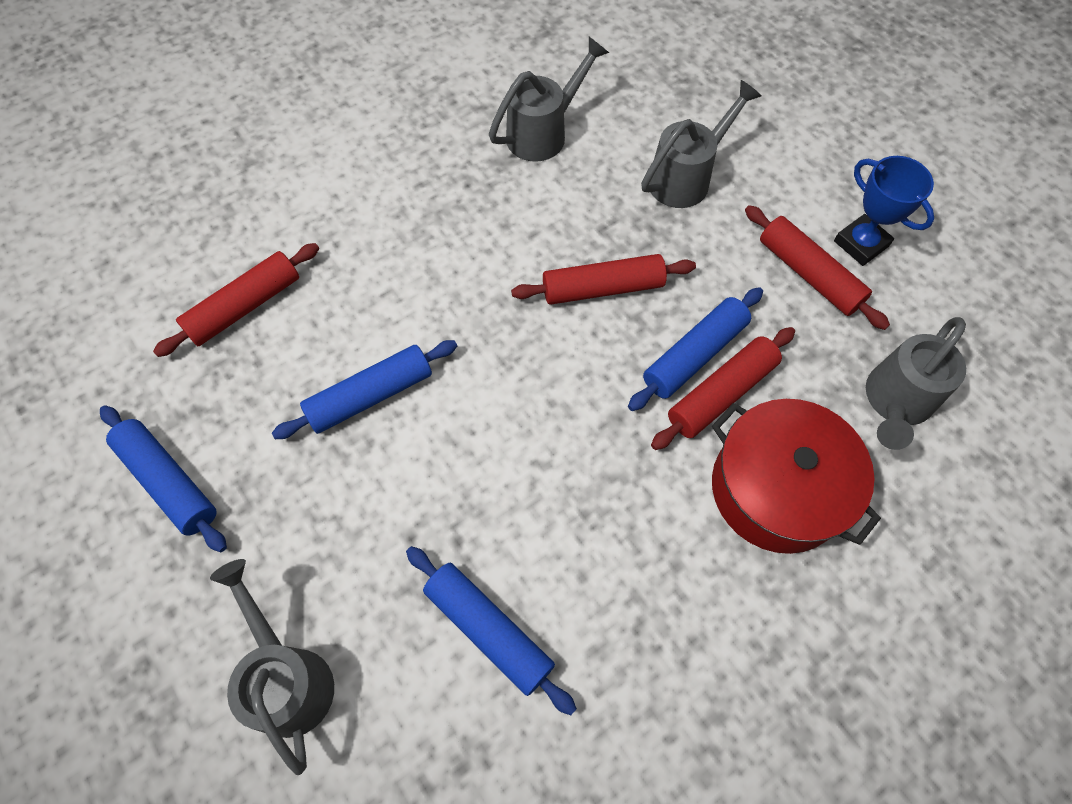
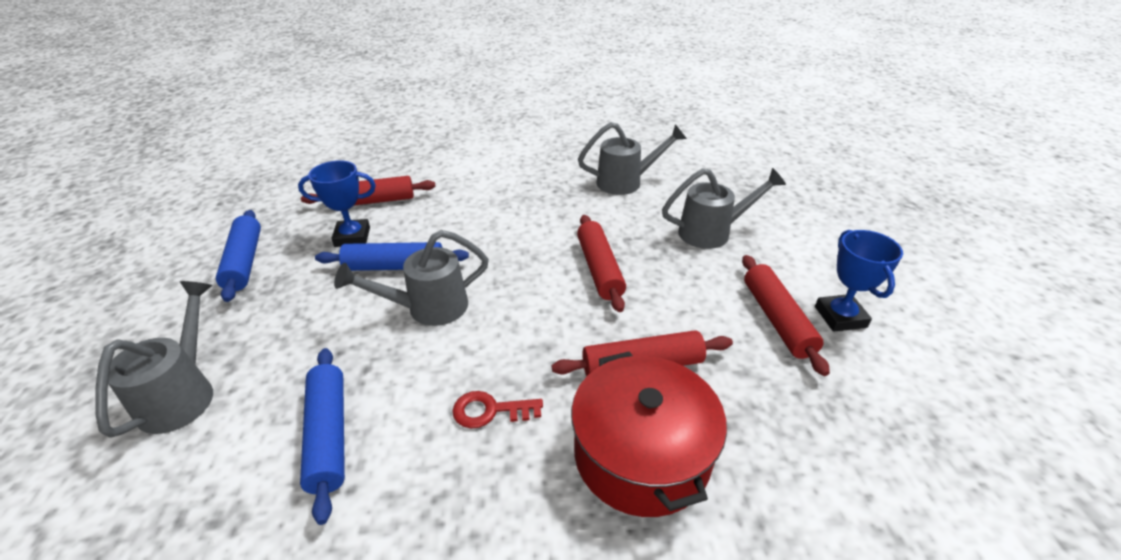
camera: 30 degrees right, 25 degrees down
red rolling pin [511,254,696,305] -> red rolling pin turned 60 degrees clockwise [577,215,626,312]
blue rolling pin [628,287,763,411] -> none
grey watering can [866,317,966,450] -> grey watering can moved to [334,230,489,326]
none -> blue trophy [298,160,376,247]
none -> red key [452,391,543,428]

